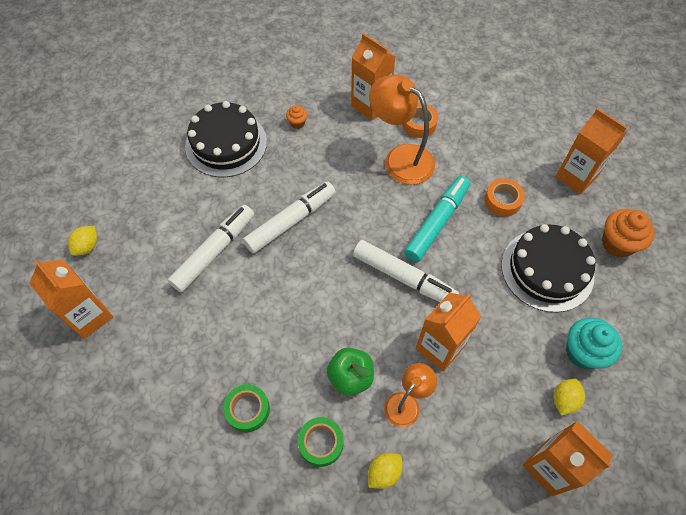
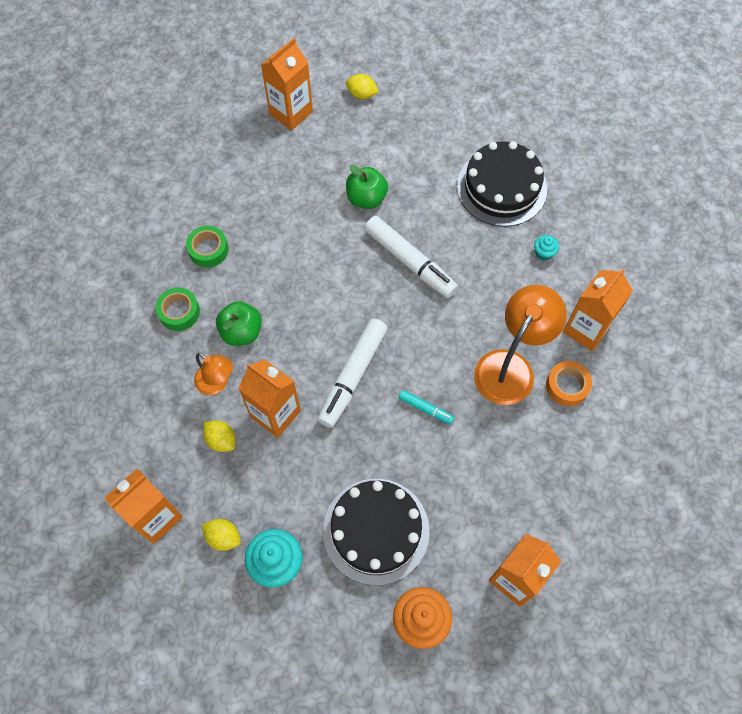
camera: 85 degrees right, 5 degrees up
white marker [168,205,254,292] -> green apple [346,165,388,209]
orange cupcake [286,105,307,129] -> turquoise cupcake [534,235,559,261]
yellow lemon [368,453,402,489] -> yellow lemon moved to [203,420,235,452]
turquoise marker [404,176,470,262] -> turquoise marker [398,390,454,425], size x0.49
orange tape [484,178,525,217] -> none

